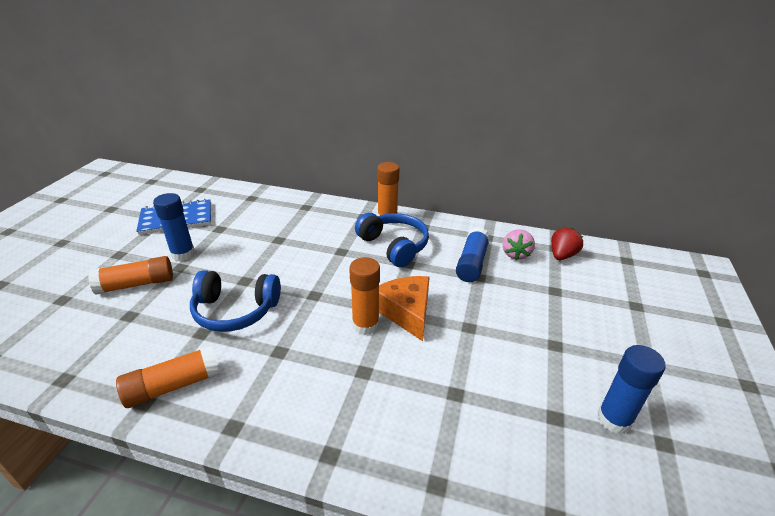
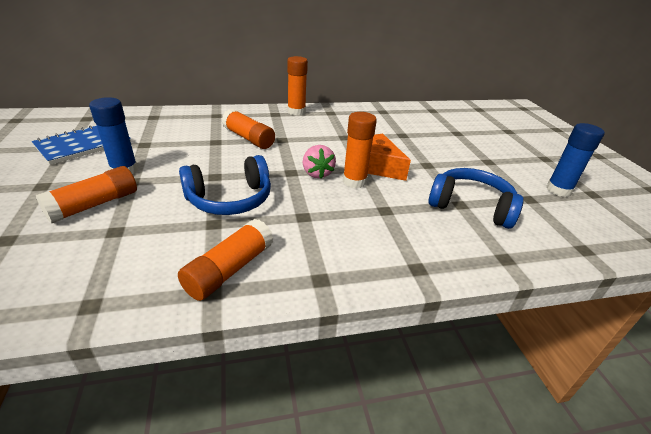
camera: 30 degrees left, 0 degrees up
blue headphones [355,213,429,267] -> blue headphones moved to [428,168,524,229]
blue glue stick [456,227,490,282] -> none
pink strawberry [503,229,535,260] -> pink strawberry moved to [303,145,336,179]
red strawberry [551,227,583,260] -> none
none -> orange glue stick [222,109,275,149]

